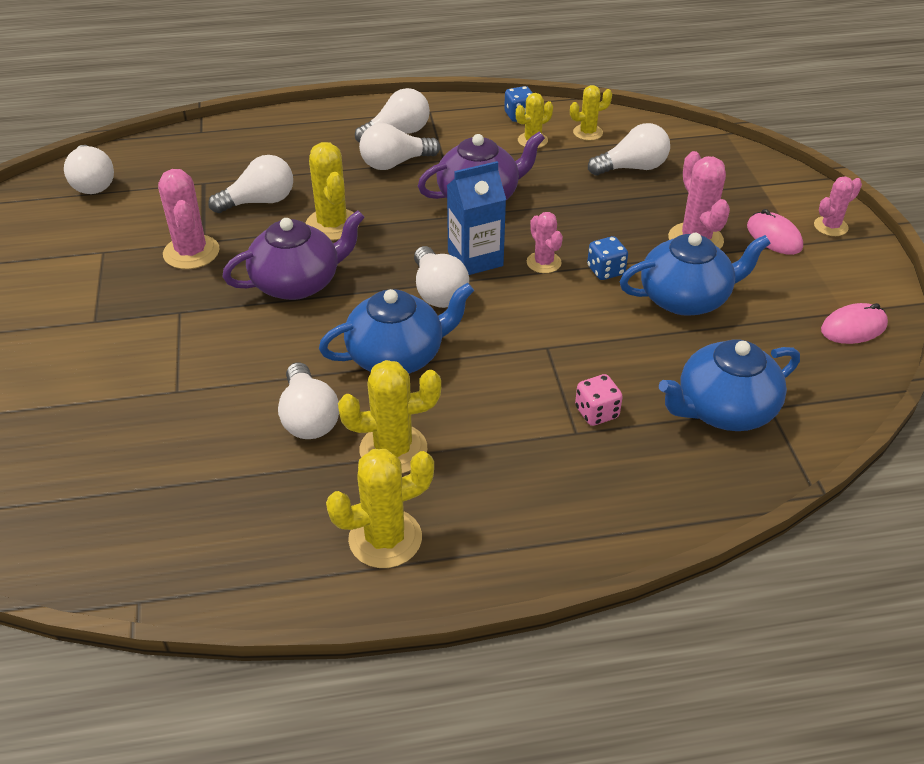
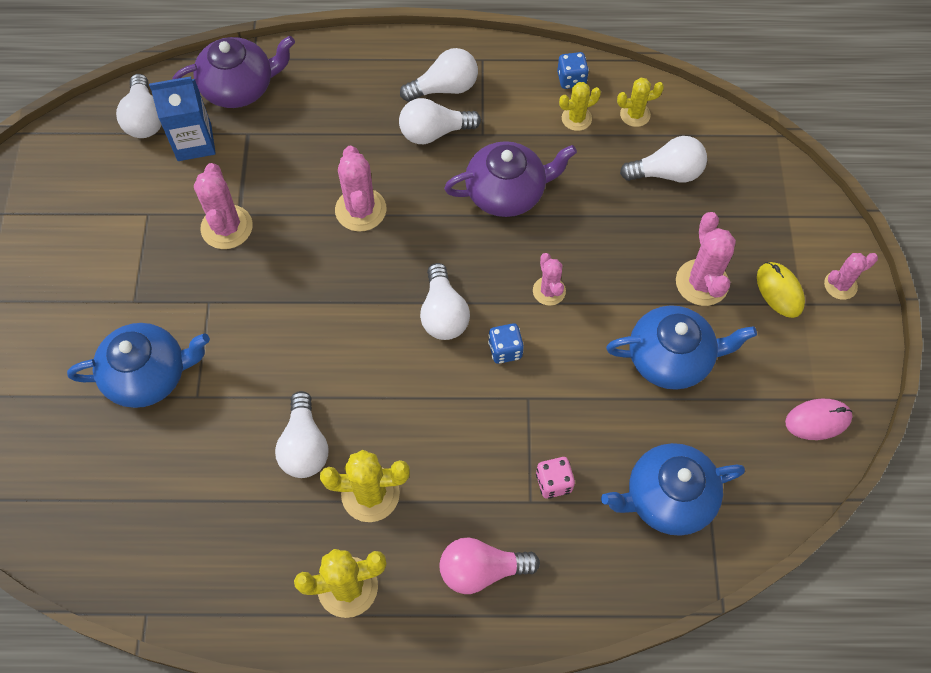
camera: 10 degrees right, 20 degrees up
white light bulb [208,155,293,213] -> none
purple teapot [222,210,365,300] -> purple teapot moved to [172,36,295,108]
yellow cactus [306,142,359,241] -> pink cactus [335,146,386,232]
blue teapot [319,282,474,374] -> blue teapot moved to [67,323,210,408]
blue carton [447,161,506,275] -> blue carton moved to [149,76,216,161]
blue dice [587,236,628,280] -> blue dice moved to [488,323,524,364]
pink mouse [747,209,803,255] -> yellow mouse [757,262,805,318]
none -> pink light bulb [440,537,540,594]

